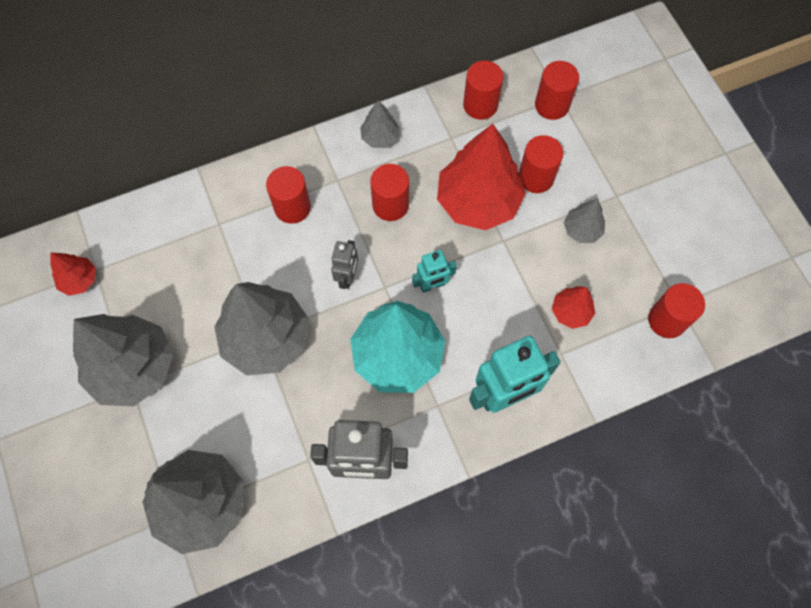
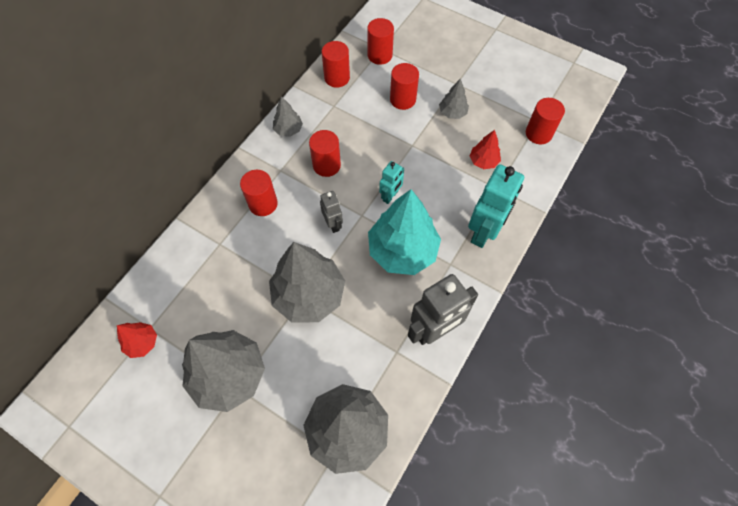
camera: 35 degrees left, 5 degrees down
red tree [437,124,526,230] -> none

